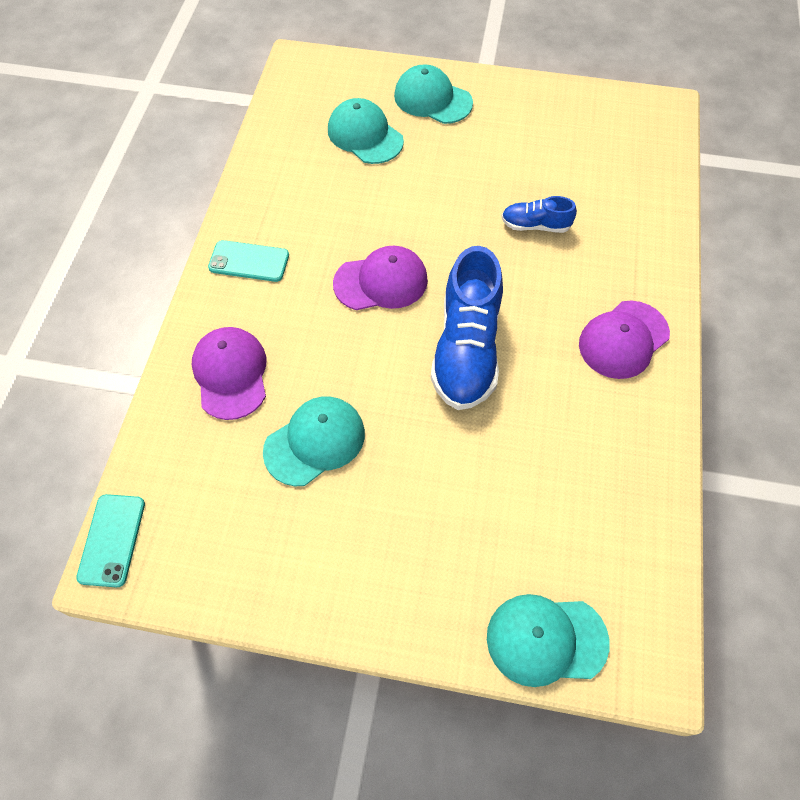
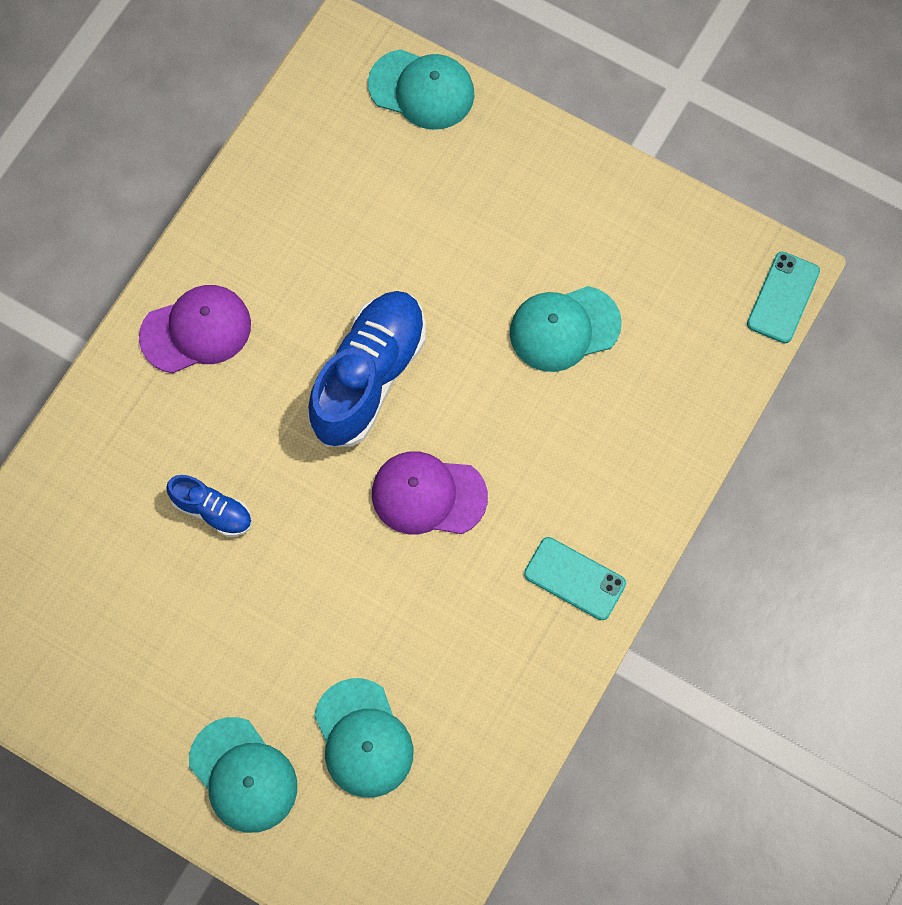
camera: 160 degrees left, 10 degrees up
purple cap [192,327,266,420] -> none

